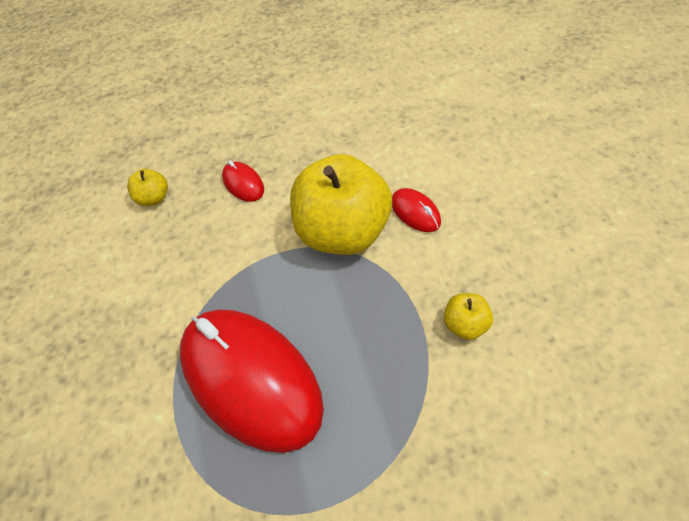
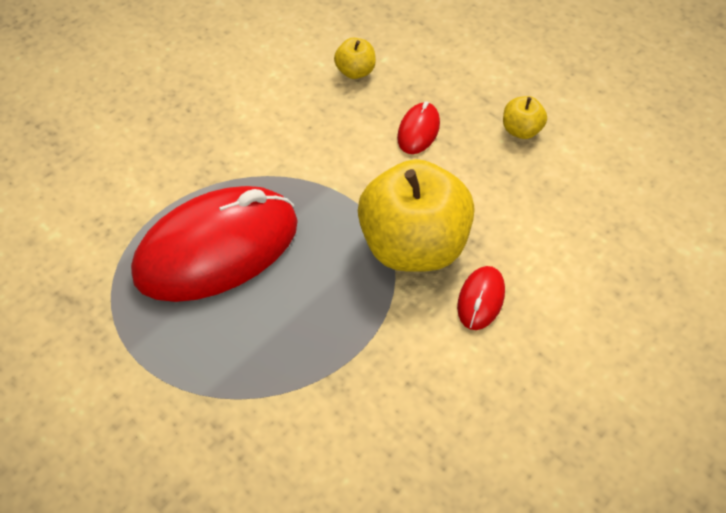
camera: 55 degrees right, 0 degrees up
red mouse [180,310,324,453] -> red mouse turned 45 degrees clockwise [131,186,298,302]
yellow apple [444,293,493,340] -> yellow apple moved to [503,96,547,139]

